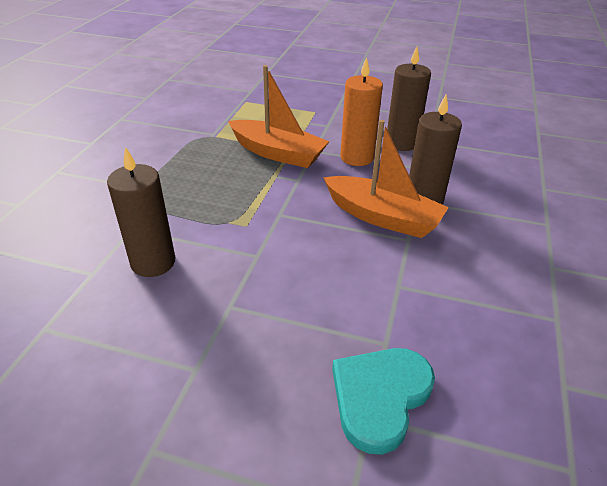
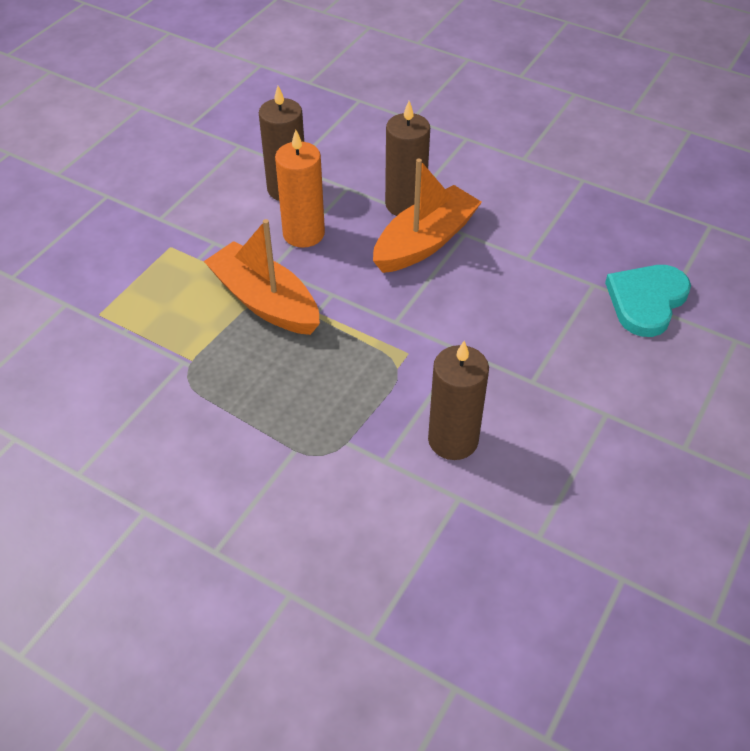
camera: 75 degrees left, 10 degrees up
orange boat [228,65,330,168] -> orange boat turned 90 degrees counterclockwise [204,219,320,335]
turquoise heart [332,348,435,455] -> turquoise heart turned 75 degrees clockwise [605,265,691,337]

